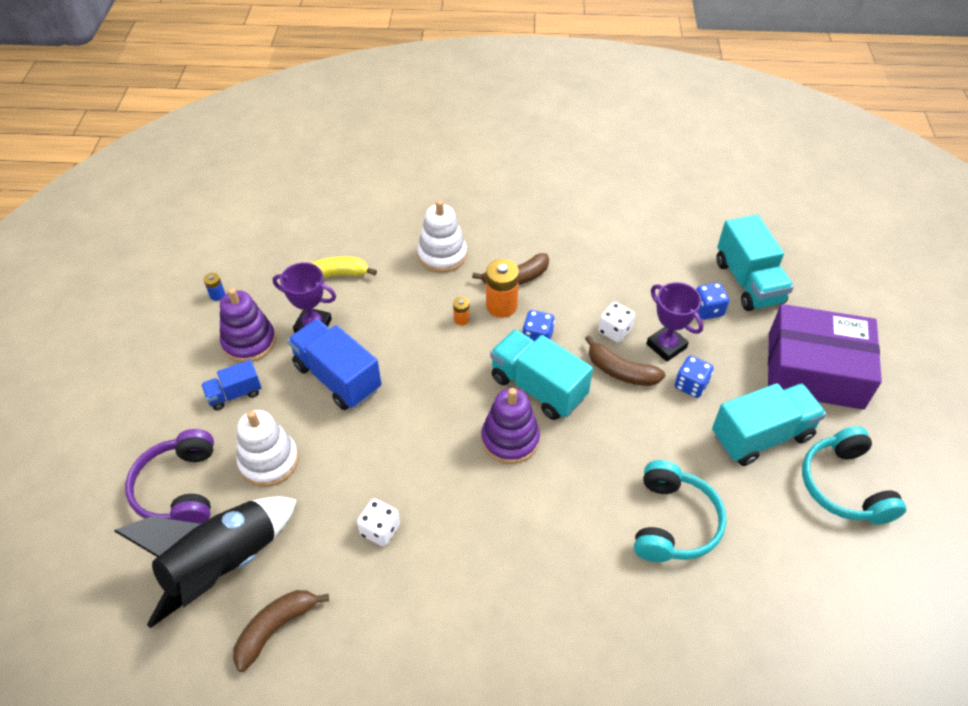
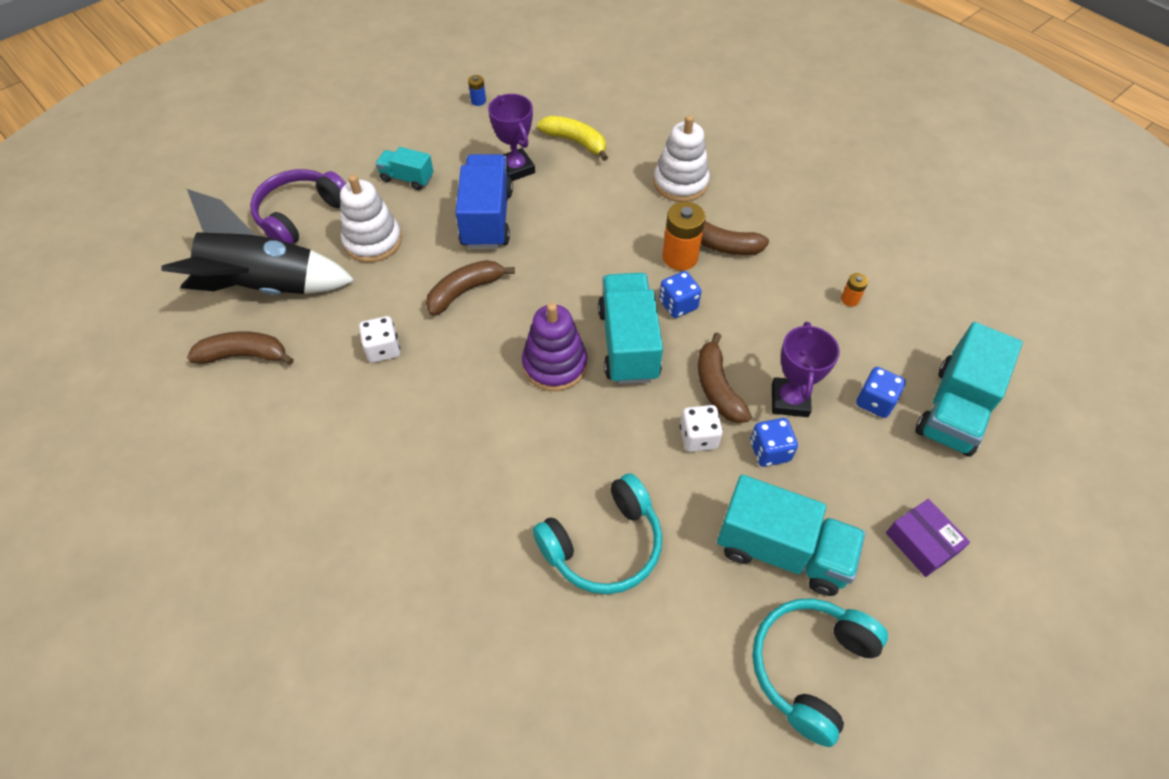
camera: 45 degrees right, 5 degrees up
blue truck [201,360,262,410] -> turquoise truck [375,147,434,190]
purple stacking toy [220,288,276,363] -> none
orange battery [453,297,469,326] -> orange battery moved to [841,273,868,307]
white dice [598,302,635,343] -> white dice moved to [680,405,723,452]
purple box [768,304,882,410] -> purple box [886,499,970,577], size x0.44
none -> brown banana [426,260,515,316]

